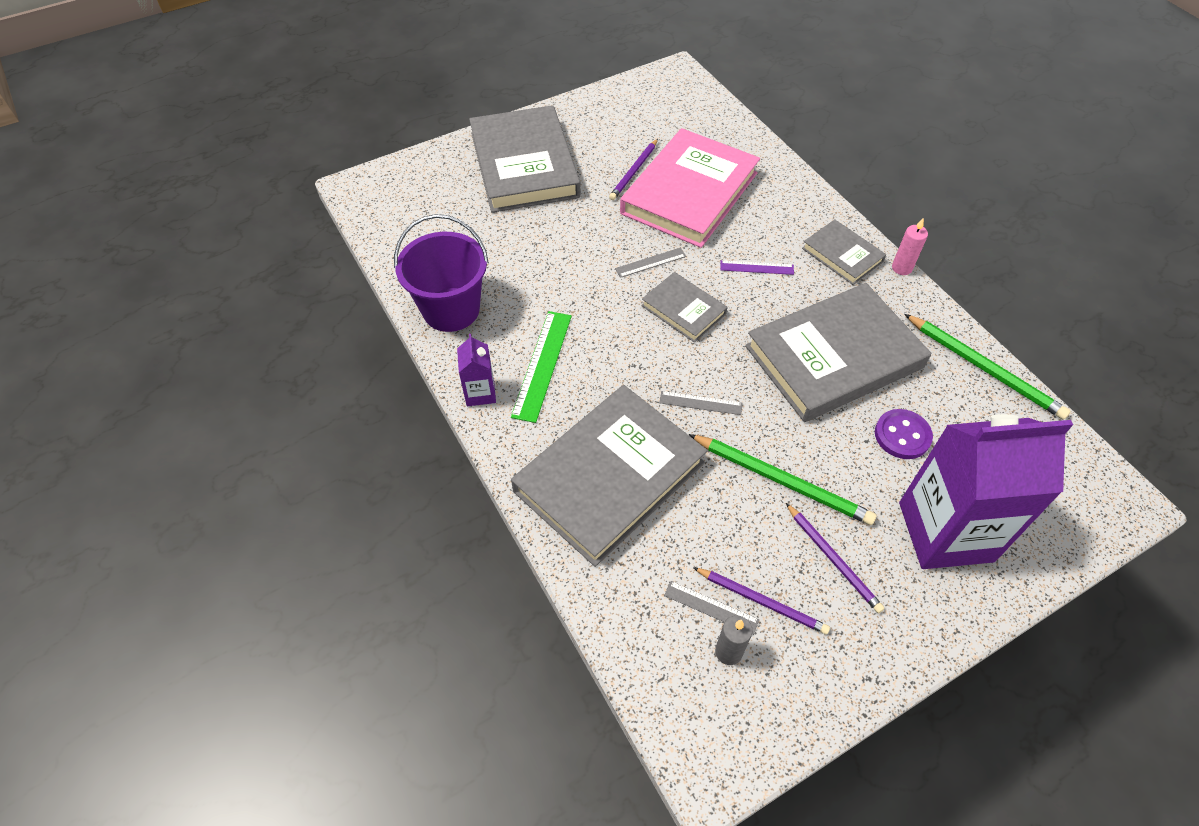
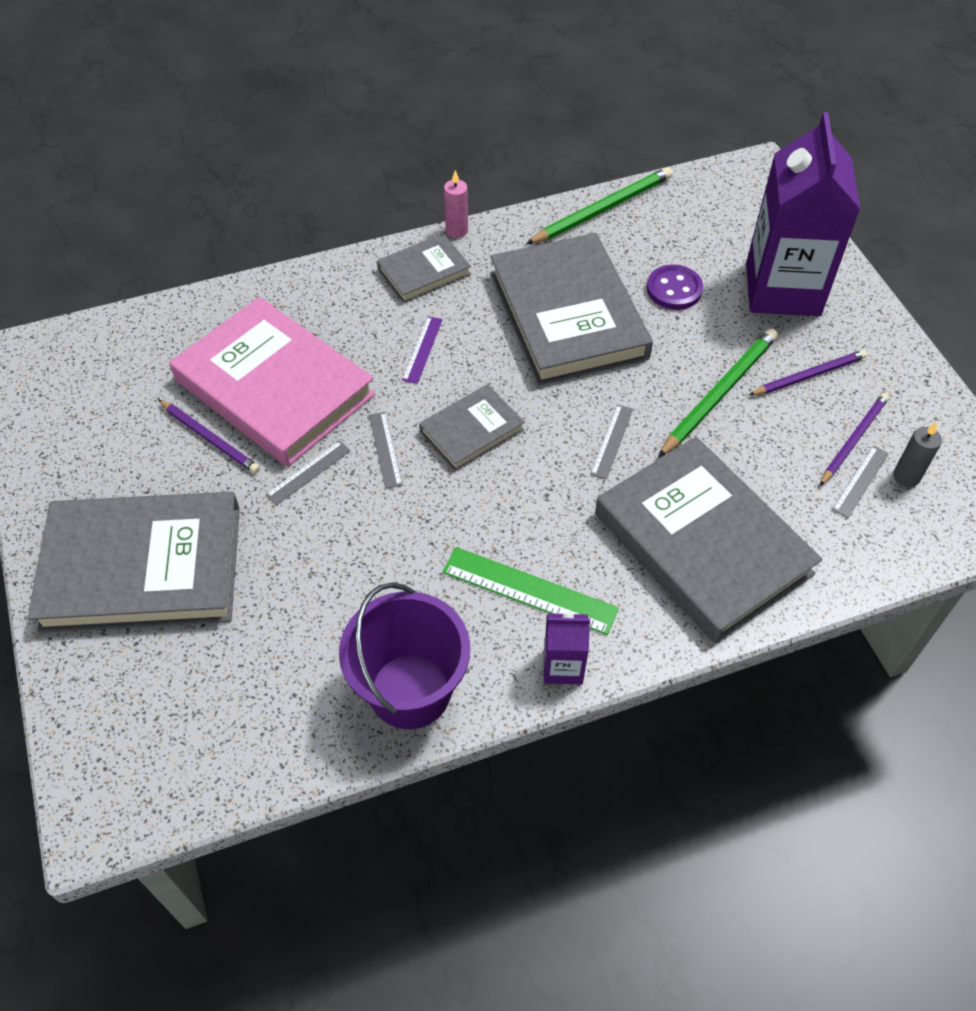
camera: 80 degrees left, 0 degrees up
none -> grey ruler [265,440,351,505]

